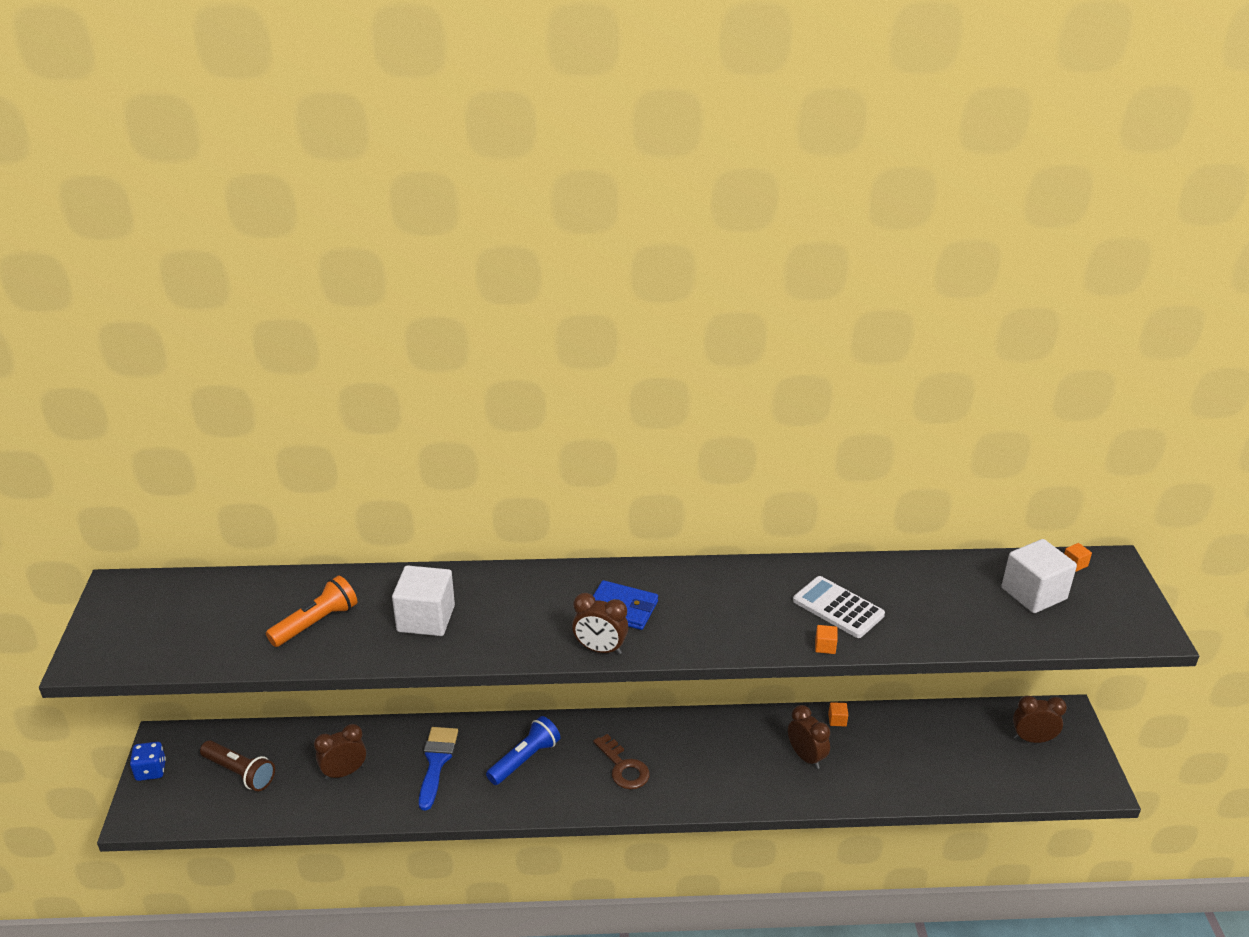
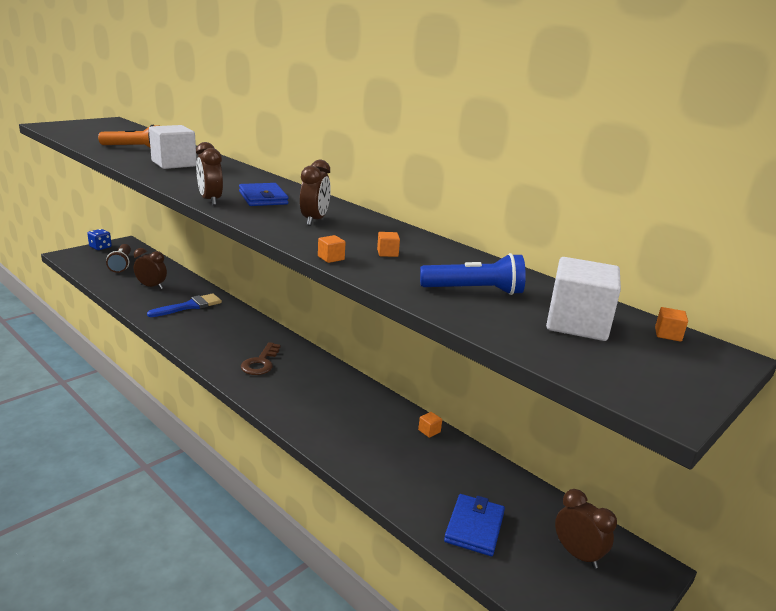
camera: 45 degrees right, 10 degrees down
blue flashlight [486,716,560,785] -> blue flashlight moved to [420,253,526,295]
brown clock [788,705,830,769] -> brown clock moved to [300,160,331,226]
white calculator [793,576,885,638] -> orange cube [377,232,400,257]
none -> blue wallet [444,494,505,556]

